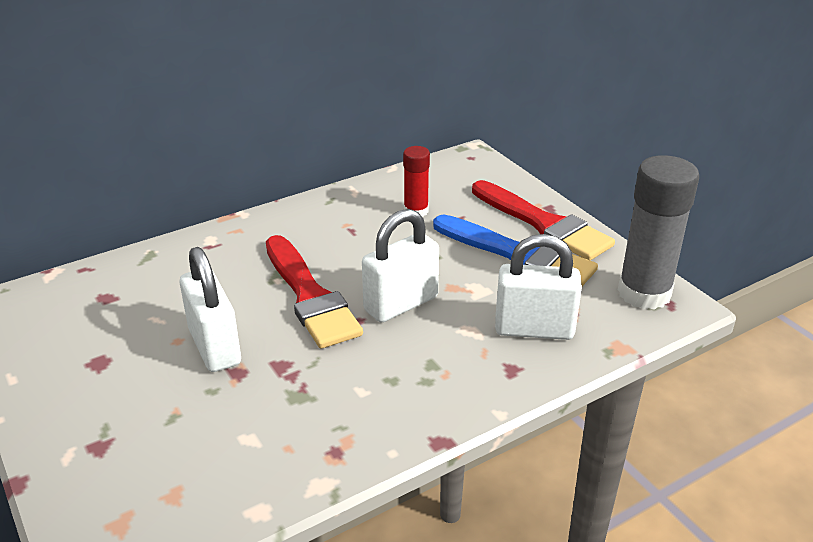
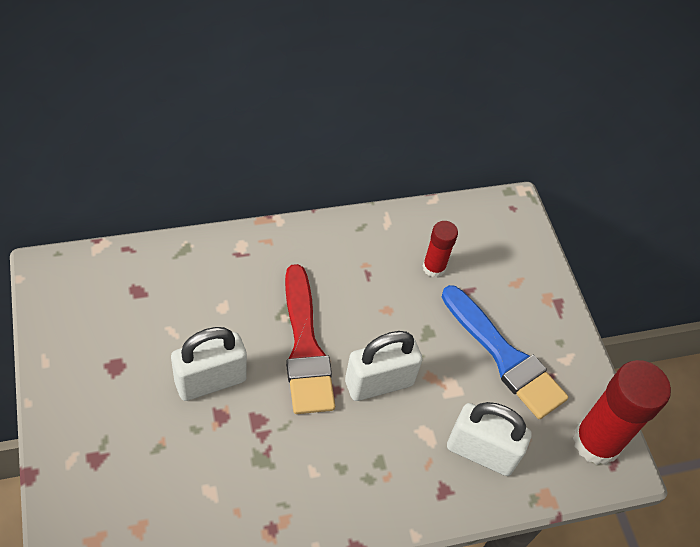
camera: 10 degrees right, 20 degrees up
white padlock [180,247,241,372] -> white padlock turned 75 degrees clockwise [171,327,247,401]
red brush [472,180,615,261] -> none
grey glue stick [618,155,699,310] -> red glue stick [573,360,671,465]

